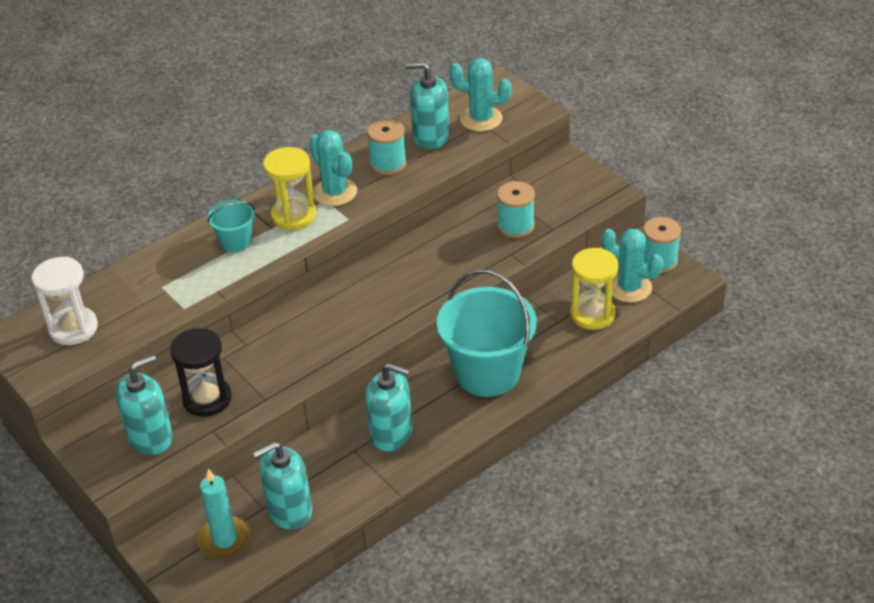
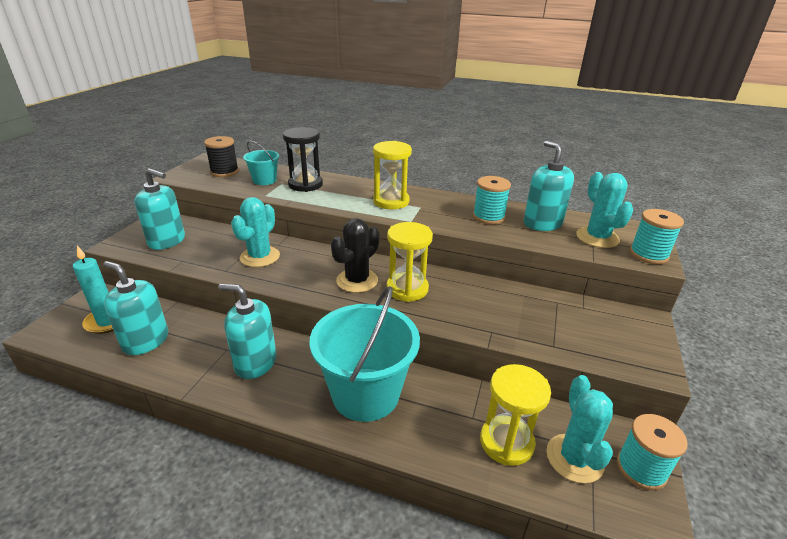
camera: 55 degrees right, 10 degrees down
white hourglass [32,257,98,345] -> black spool [204,136,239,177]
black hourglass [170,328,232,417] -> black hourglass moved to [283,127,323,192]
turquoise bucket [207,200,255,252] -> turquoise bucket moved to [243,141,279,185]
turquoise cactus [309,130,357,206] -> turquoise cactus moved to [231,197,280,267]
turquoise soap dispenser [366,363,413,451] -> turquoise soap dispenser turned 120 degrees clockwise [218,284,277,379]
turquoise spool [497,181,535,238] -> turquoise spool moved to [630,209,684,264]
none -> black cactus [331,218,380,293]
none -> yellow hourglass [386,222,433,302]

